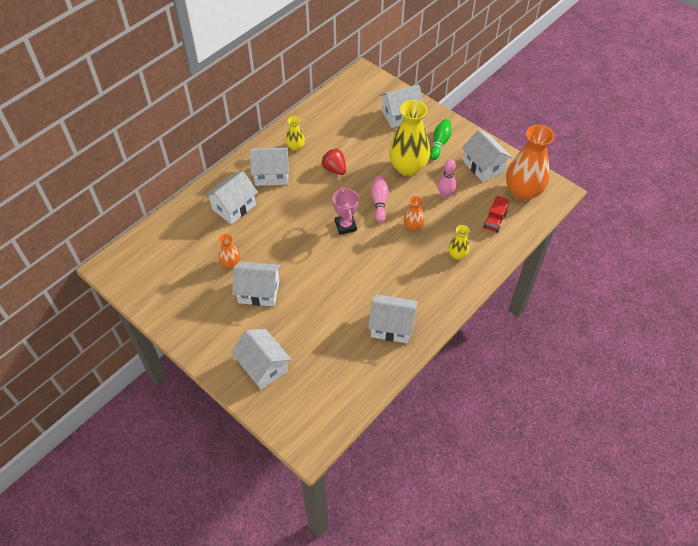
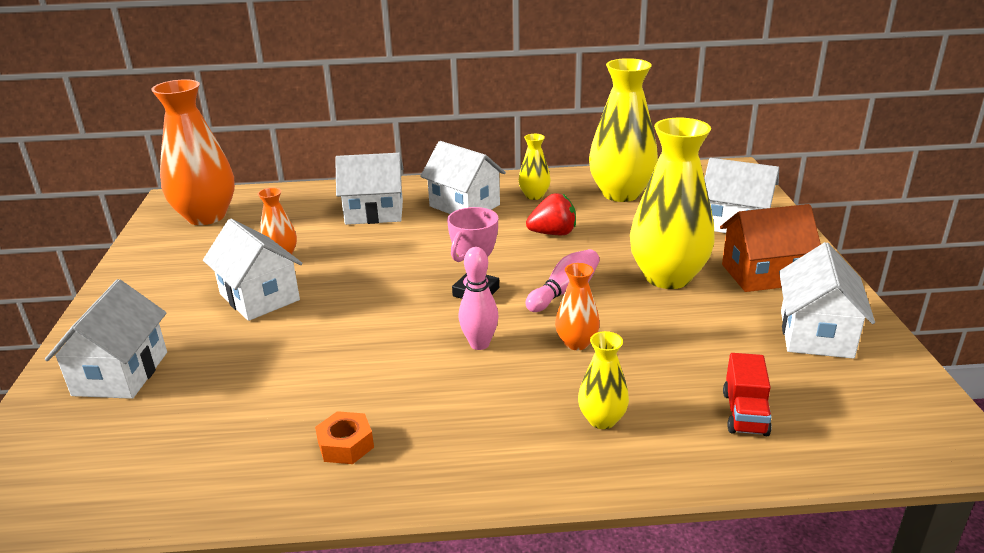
camera: 45 degrees right, 25 degrees down
red strawberry [321,148,346,175] -> red strawberry turned 75 degrees clockwise [526,193,576,235]
white house [368,294,417,344] -> orange nut [315,411,374,464]
green bowling pin [430,119,451,160] -> orange house [720,204,821,292]
pink bowling pin [438,160,456,199] -> pink bowling pin moved to [458,247,499,350]
red truck [483,196,510,233] -> red truck turned 60 degrees counterclockwise [723,353,772,436]
orange vase [506,125,554,201] -> orange vase moved to [151,79,235,225]
none -> yellow vase [589,58,658,202]

